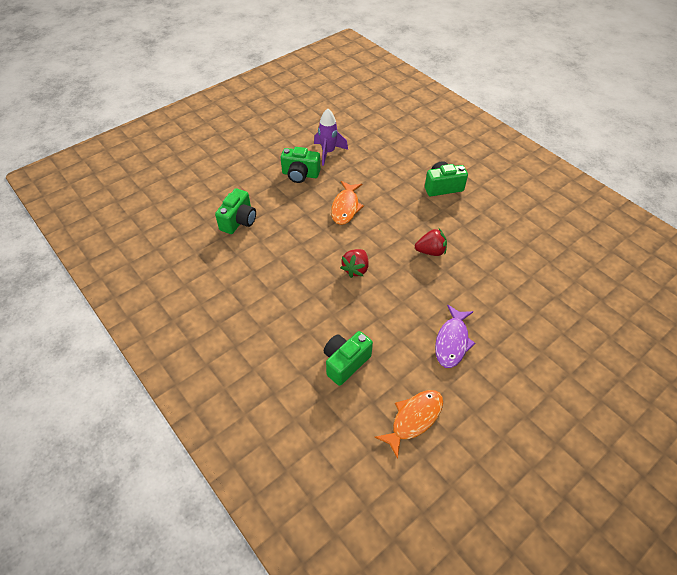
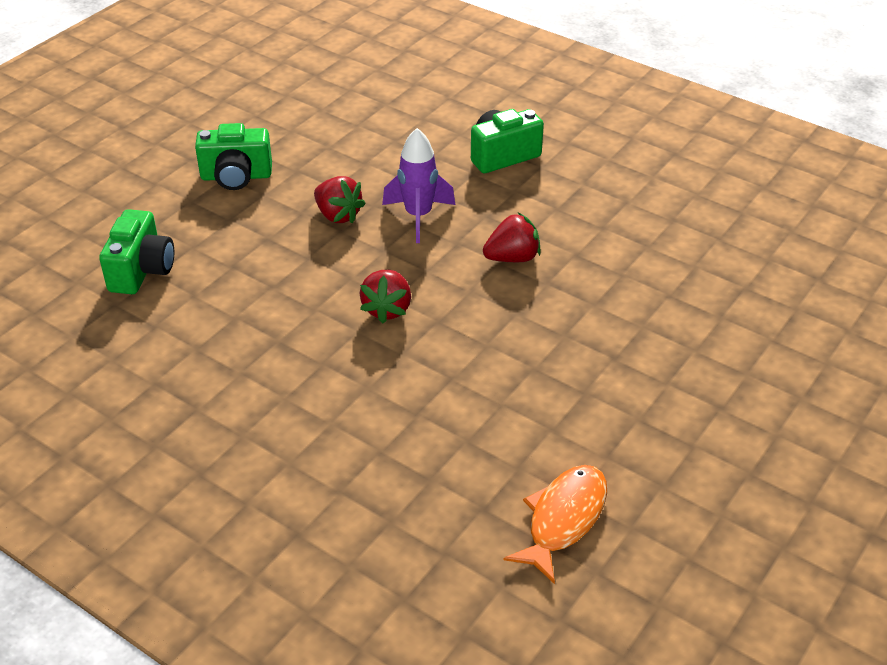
camera: 15 degrees left, 10 degrees down
purple rocket [314,108,348,166] -> purple rocket moved to [382,128,455,243]
green camera [324,331,373,386] -> none
orange fish [331,181,364,225] -> red strawberry [314,176,366,224]
purple fish [435,304,475,368] -> none

